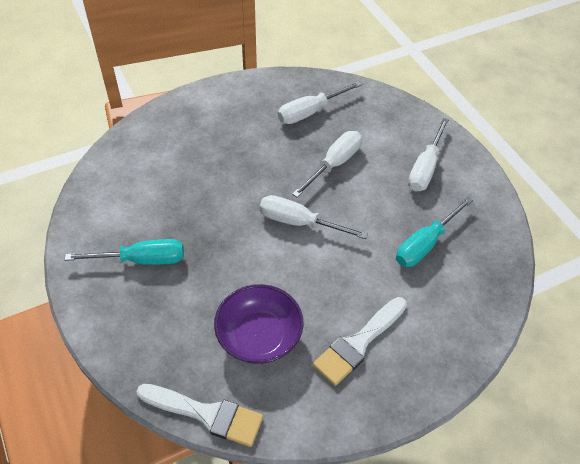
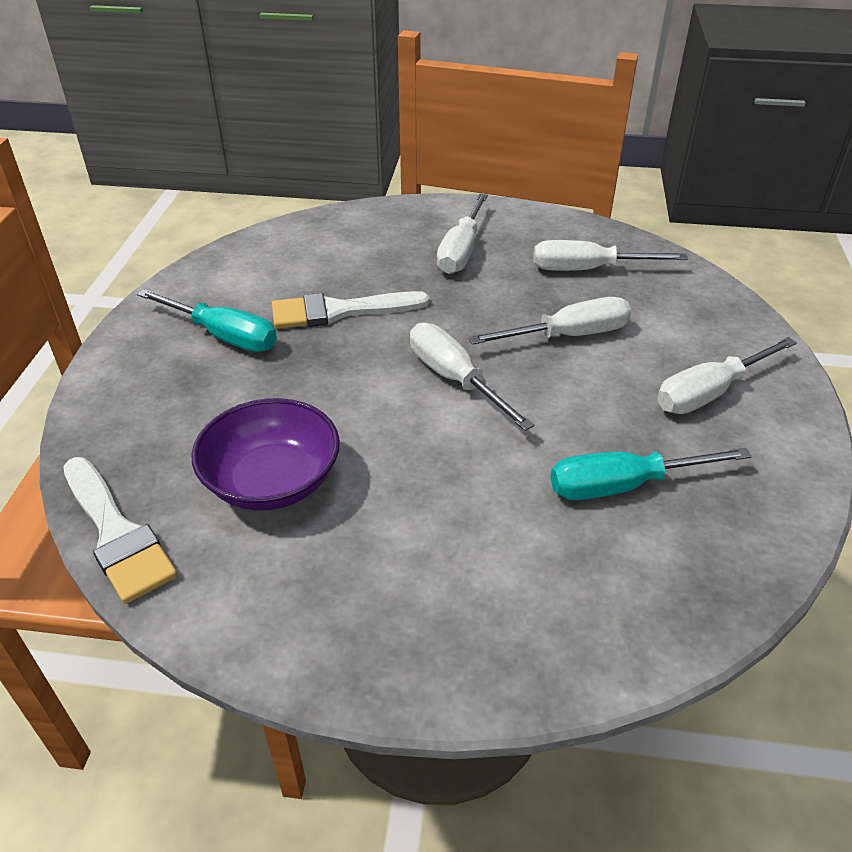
camera: 35 degrees right, 10 degrees down
white brush [313,297,407,386] -> white brush moved to [272,291,429,329]
none -> white screwdriver [437,194,488,274]

